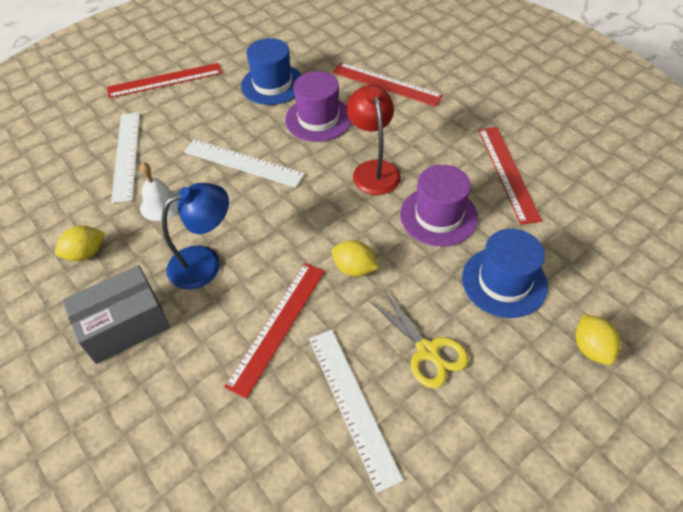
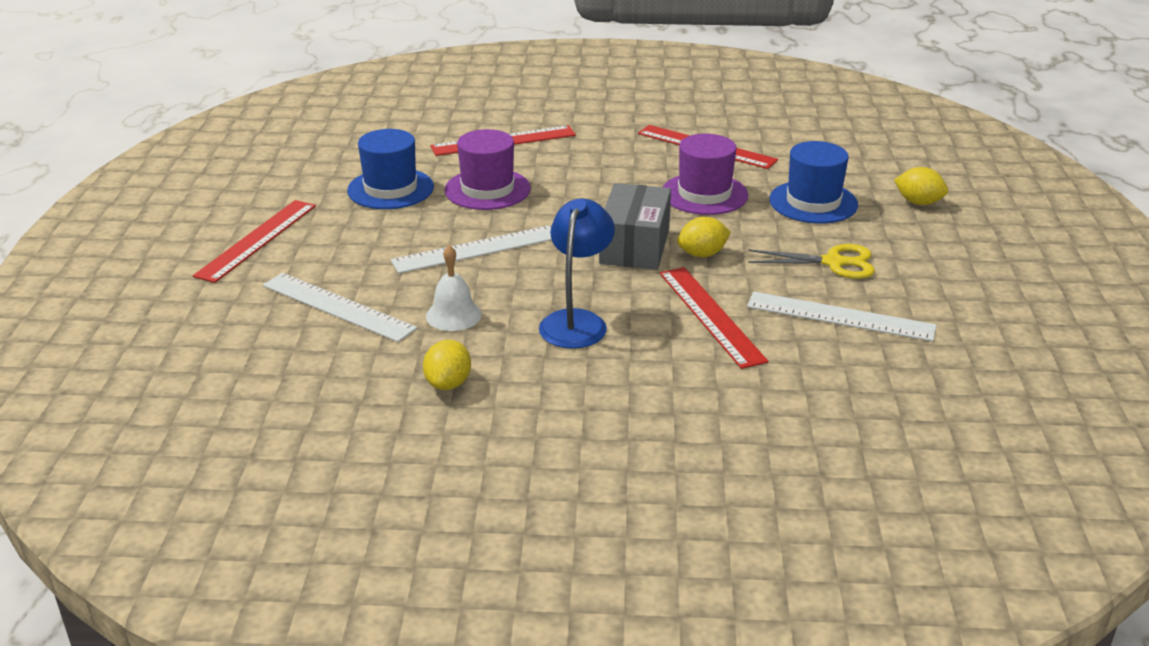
camera: 50 degrees left, 20 degrees down
grey box [62,265,170,364] -> grey box moved to [599,183,671,270]
red lamp [346,85,401,195] -> none

